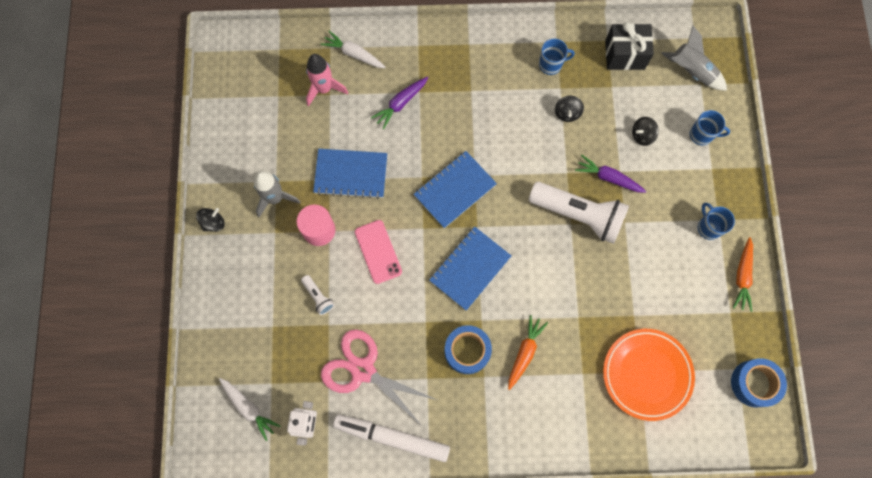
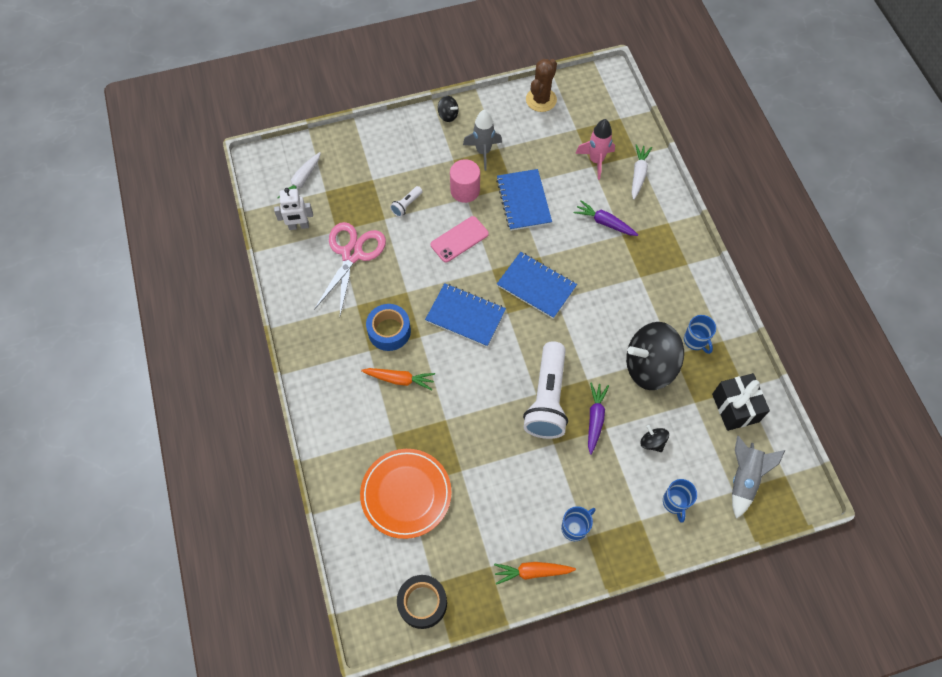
camera: 75 degrees right, 10 degrees down
white marker [333,415,450,462] -> none
black spinning top [555,96,584,122] -> black spinning top [626,322,684,390], size x2.31
blue tape [731,358,787,408] -> black tape [397,575,447,629]
none -> brown cactus [526,59,557,112]

